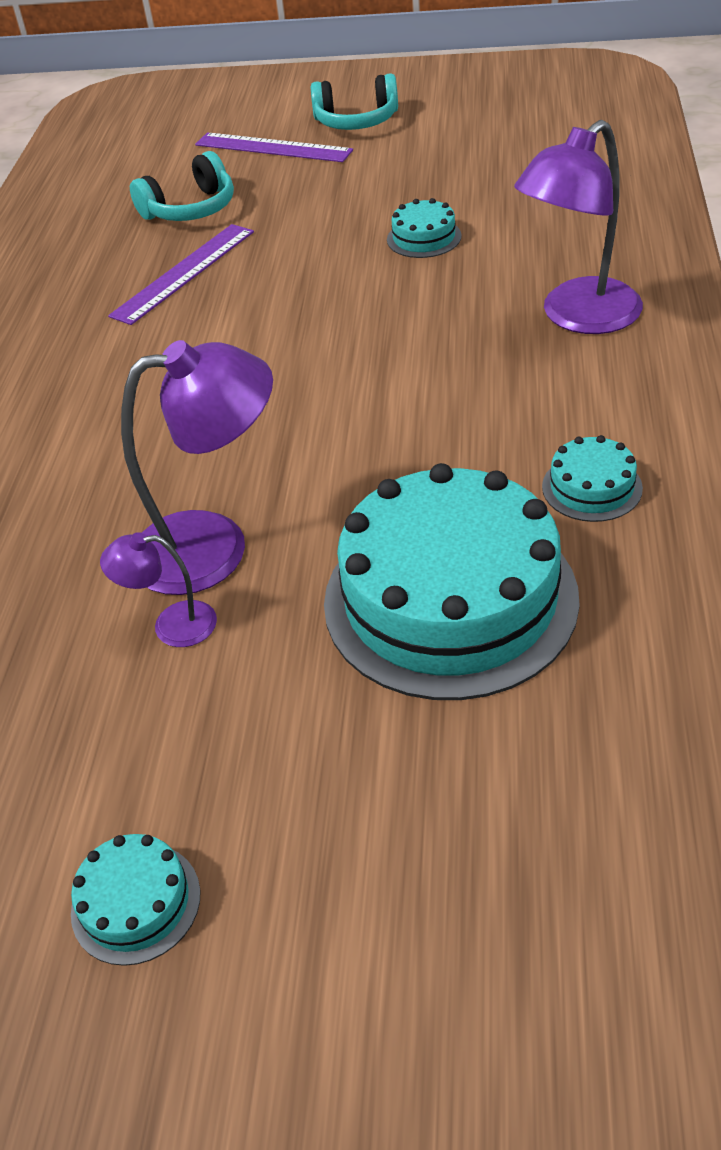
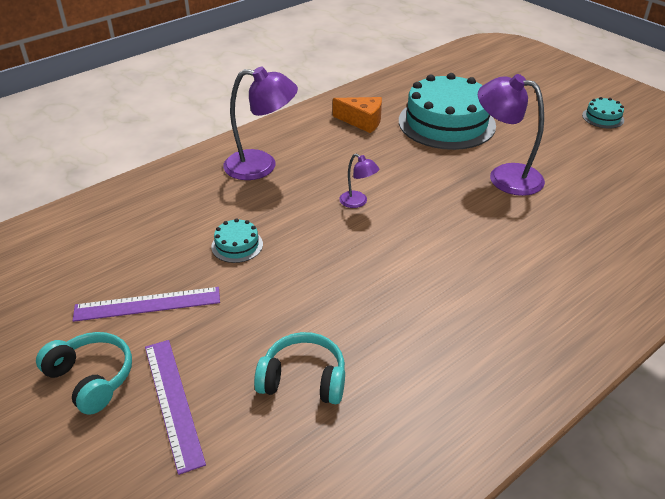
camera: 140 degrees left, 5 degrees down
purple lamp [100,532,217,647] -> purple lamp moved to [339,154,379,208]
purple ruler [108,224,254,325] -> purple ruler moved to [73,287,220,322]
turquoise cake [542,435,643,522] -> orange cheese [333,97,382,133]

